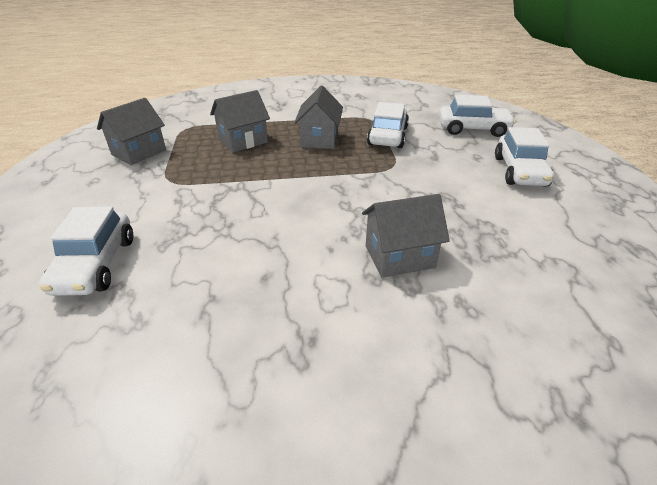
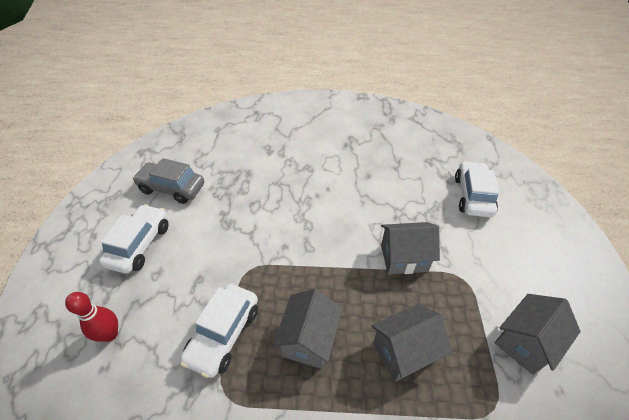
camera: 170 degrees left, 10 degrees up
grey house [362,194,450,278] -> grey house moved to [381,222,440,274]
white car [439,95,516,137] -> red bowling pin [65,292,118,342]
none -> grey car [132,158,204,204]

